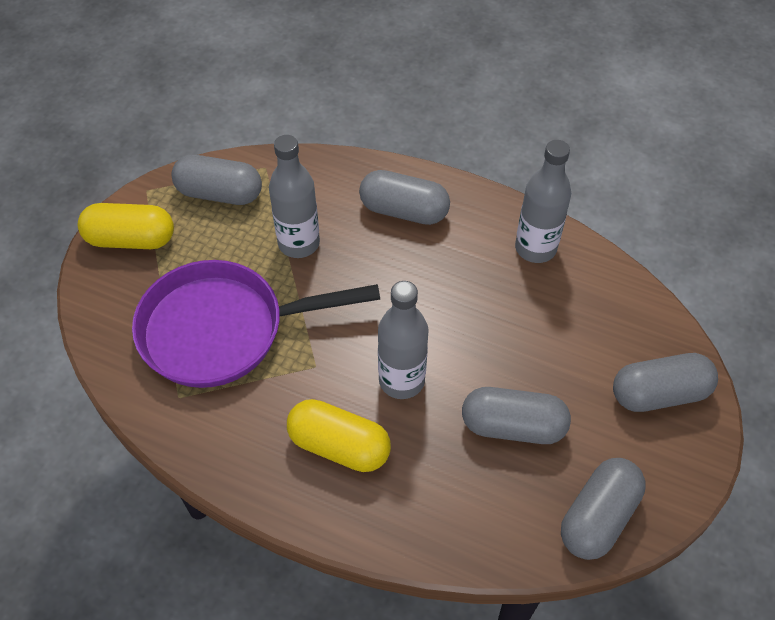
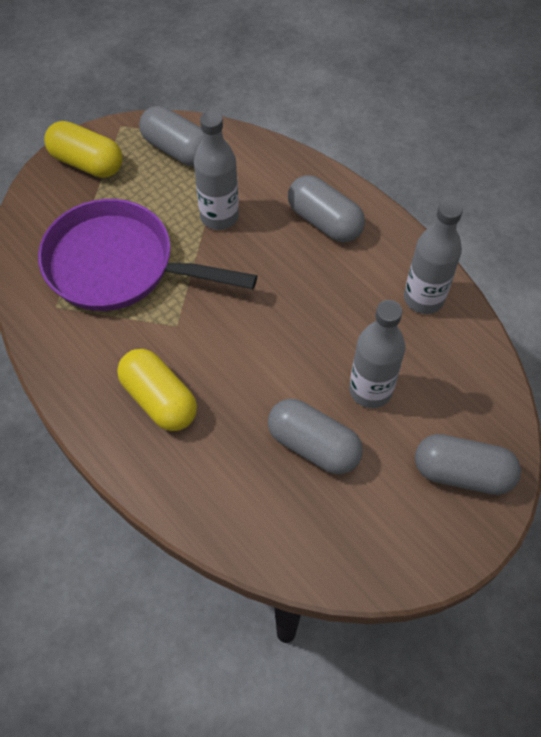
camera: 25 degrees right, 5 degrees up
grey bottle [378,281,429,399] -> grey bottle moved to [349,300,405,408]
grey capsule [561,458,645,560] -> none

